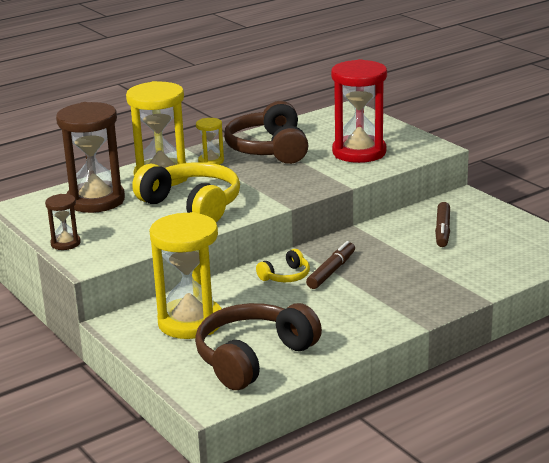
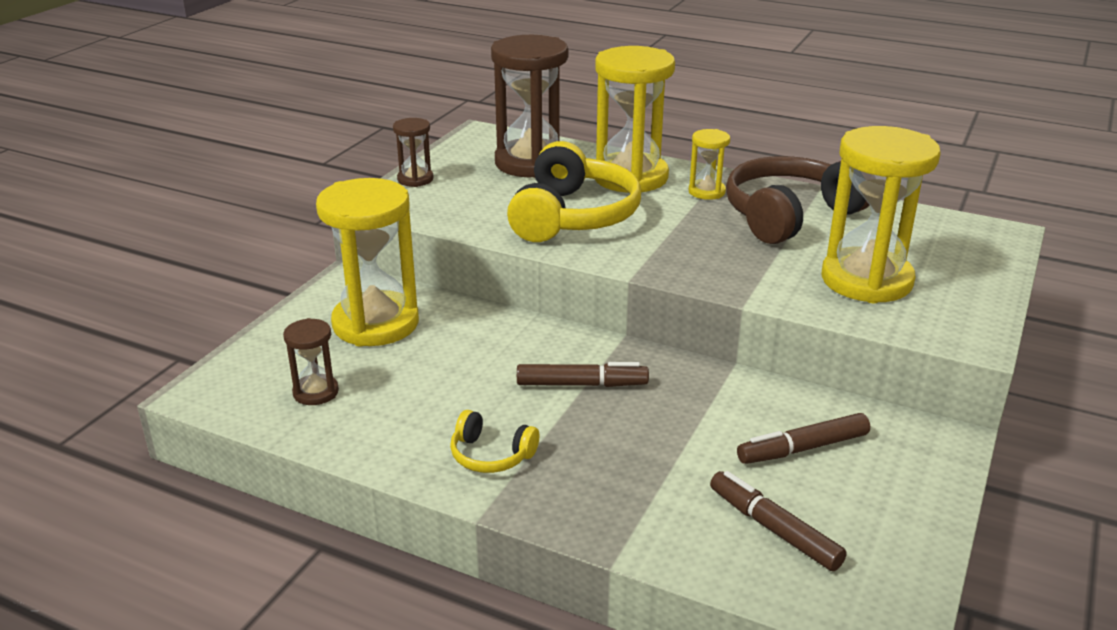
camera: 60 degrees right, 5 degrees up
brown headphones [195,303,322,390] -> brown hourglass [283,318,339,405]
yellow headphones [256,249,310,282] -> yellow headphones moved to [450,410,539,473]
red hourglass [331,59,387,163] -> yellow hourglass [822,126,941,303]
none -> brown marker [710,471,847,571]

